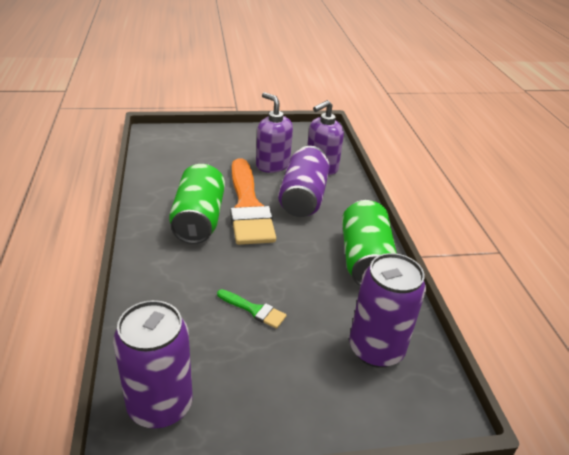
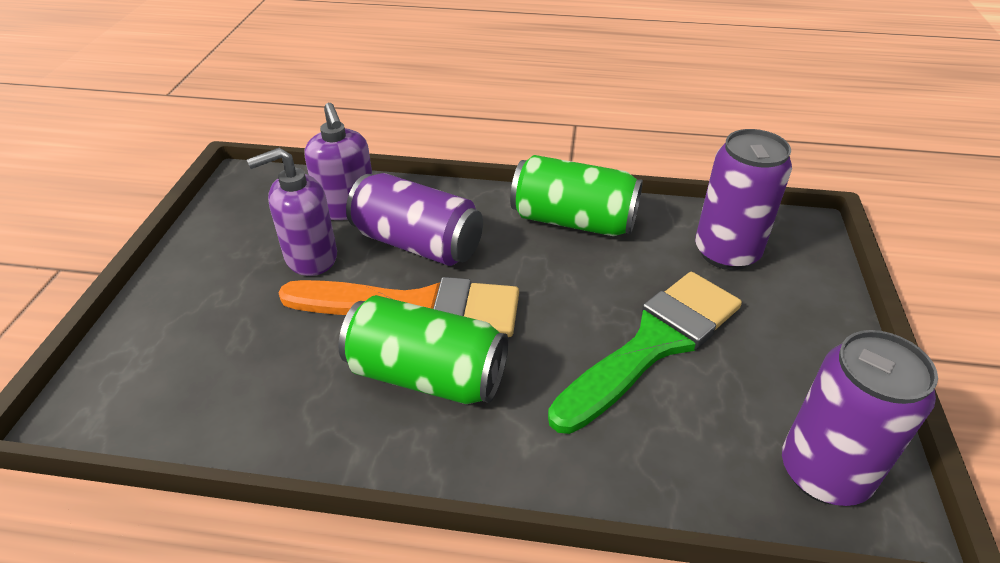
camera: 70 degrees left, 5 degrees up
green brush [217,289,287,329] -> green brush [548,272,742,434], size x2.36

